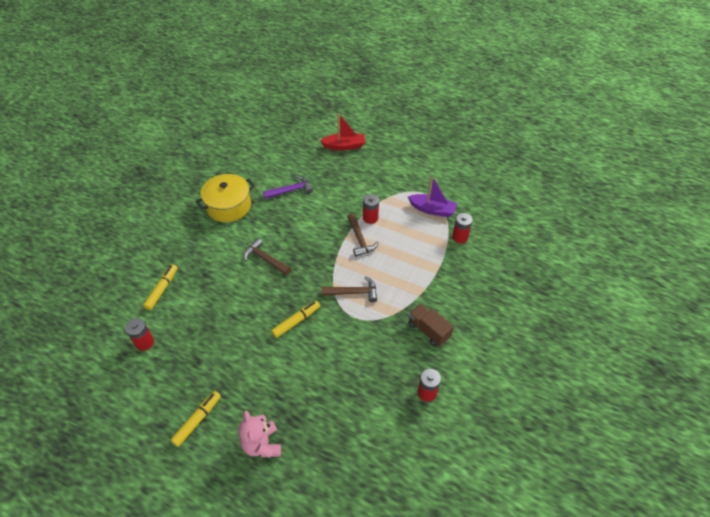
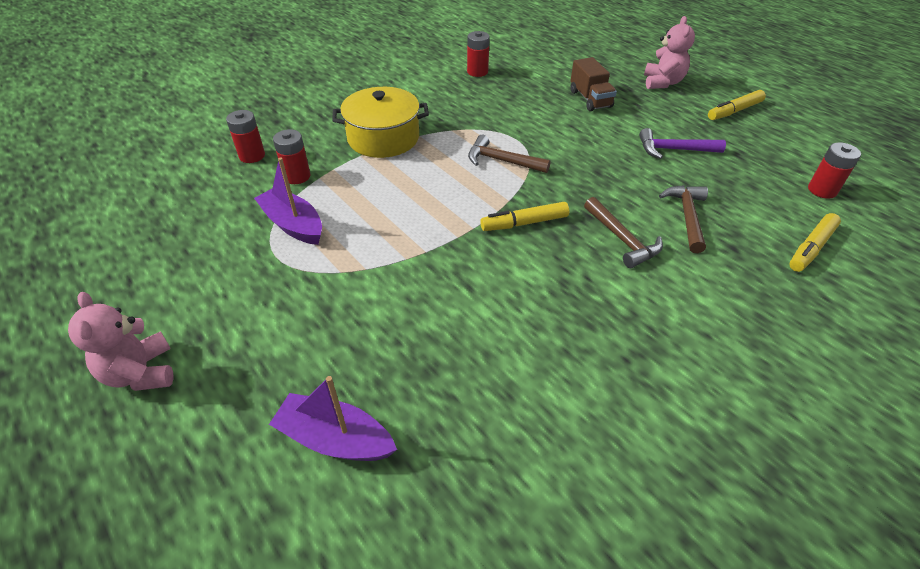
camera: 155 degrees left, 5 degrees down
yellow pot [196,174,255,222] -> yellow pot moved to [332,87,429,158]
purple hammer [263,176,313,199] -> purple hammer moved to [639,128,726,159]
yellow marker [271,301,320,338] -> yellow marker moved to [480,202,569,231]
red boat [320,113,365,150] -> purple boat [269,376,397,461]
brown hammer [347,213,379,257] -> brown hammer moved to [659,185,708,253]
red battery [363,194,379,224] -> red battery moved to [226,110,265,163]
brown truck [408,304,454,347] -> brown truck moved to [570,57,617,111]
none -> pink teddy bear [68,292,174,391]

